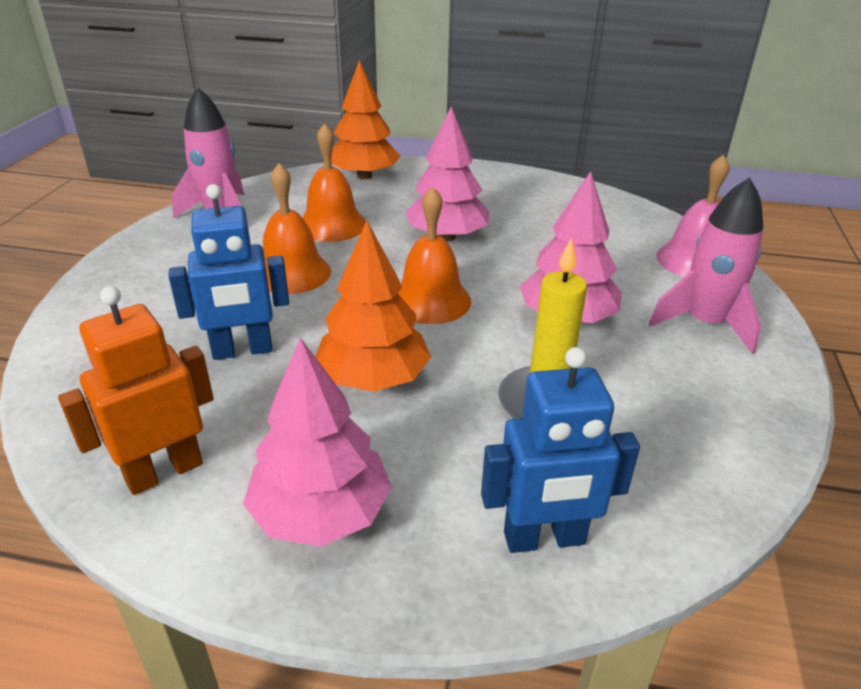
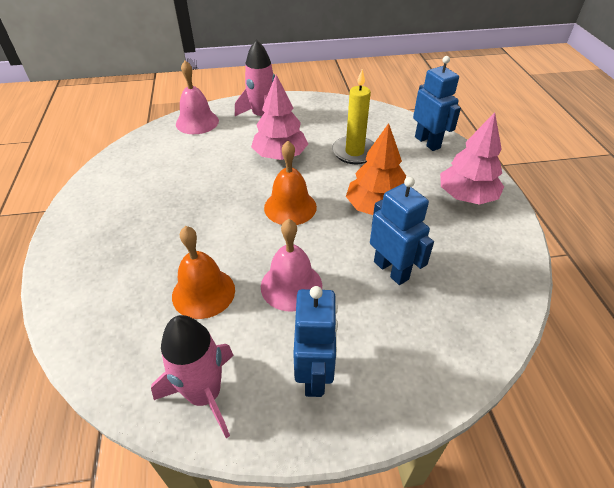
camera: 110 degrees left, 10 degrees up
orange robot [58,286,214,495] -> none
orange bell [263,163,331,294] -> pink bell [261,219,322,312]
orange tree [331,60,401,179] -> none
pink tree [405,107,489,241] -> none
none -> blue robot [293,286,338,397]

